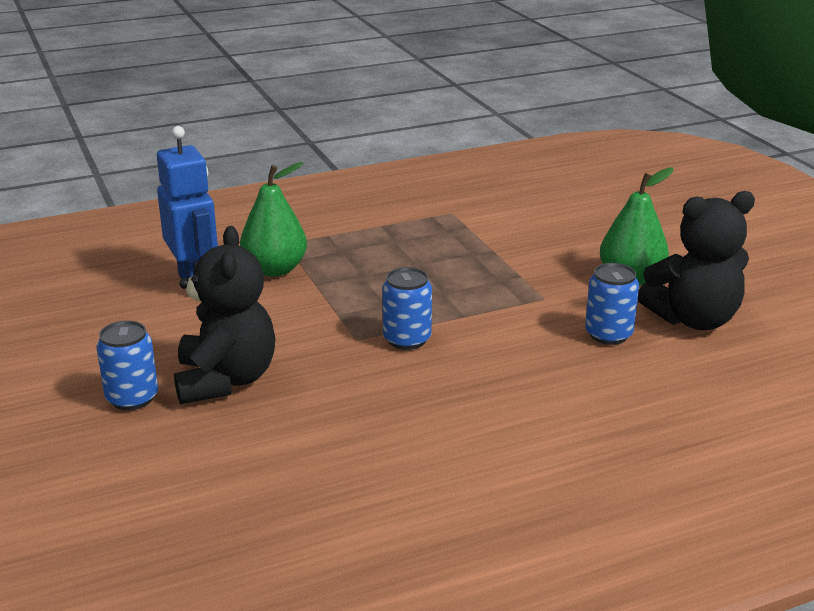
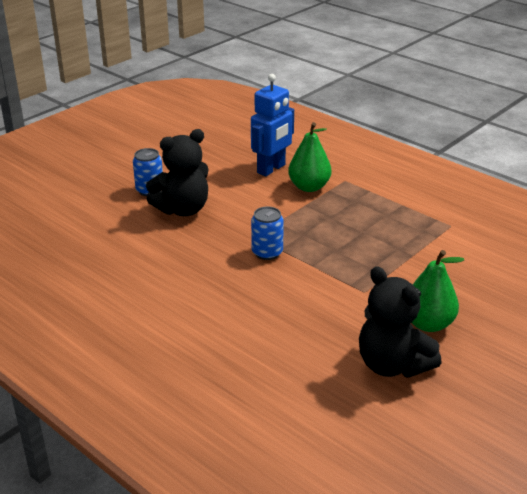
camera: 65 degrees right, 5 degrees up
blue can [585,263,639,345] -> none

